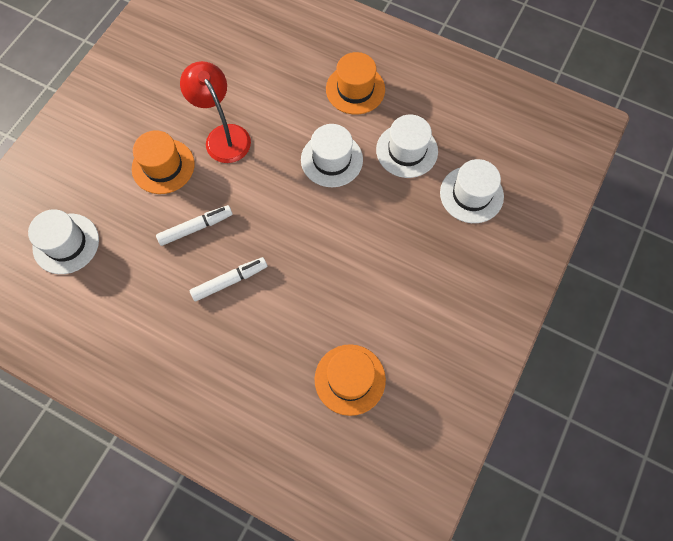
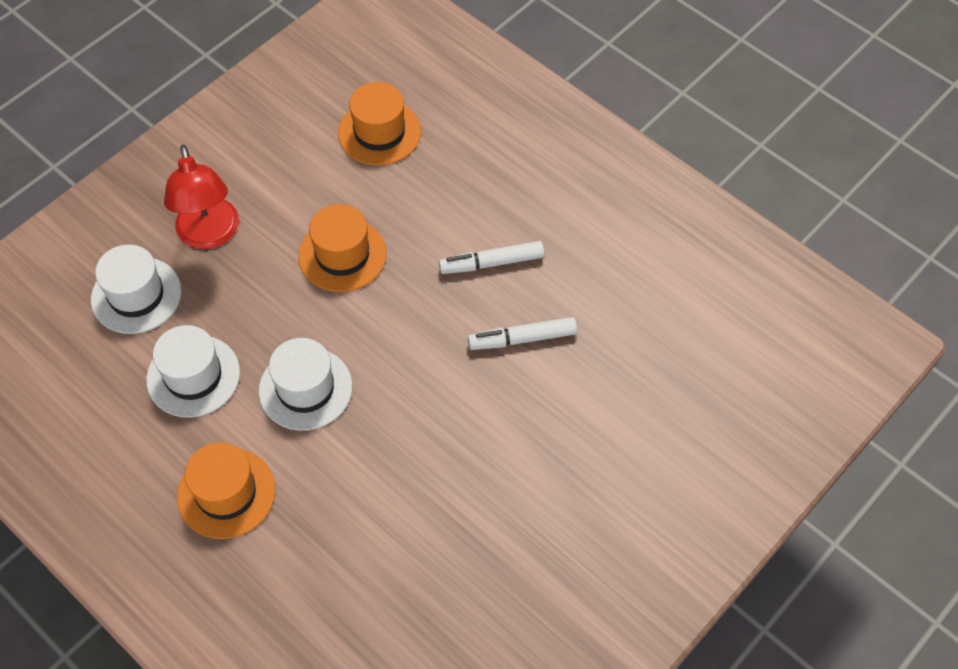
camera: 165 degrees left, 10 degrees down
white hat [28,209,99,274] -> none
orange hat [132,130,195,194] -> orange hat moved to [298,204,387,292]
red lamp [180,61,251,163] -> red lamp moved to [164,145,239,249]

